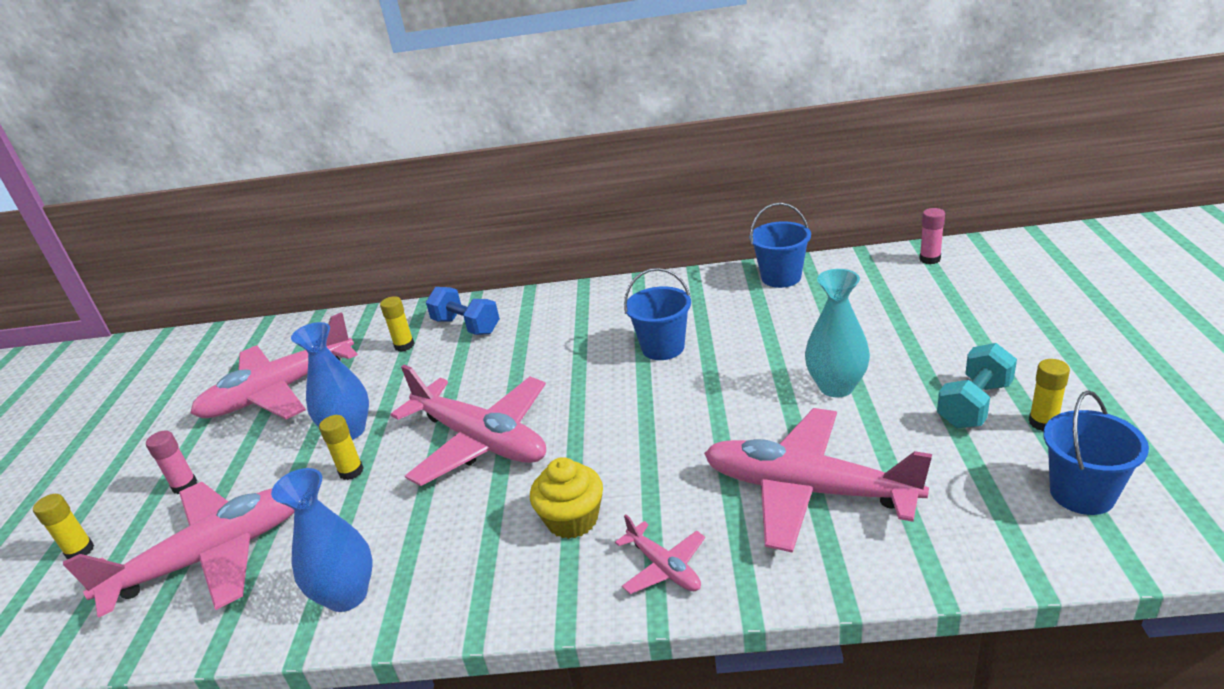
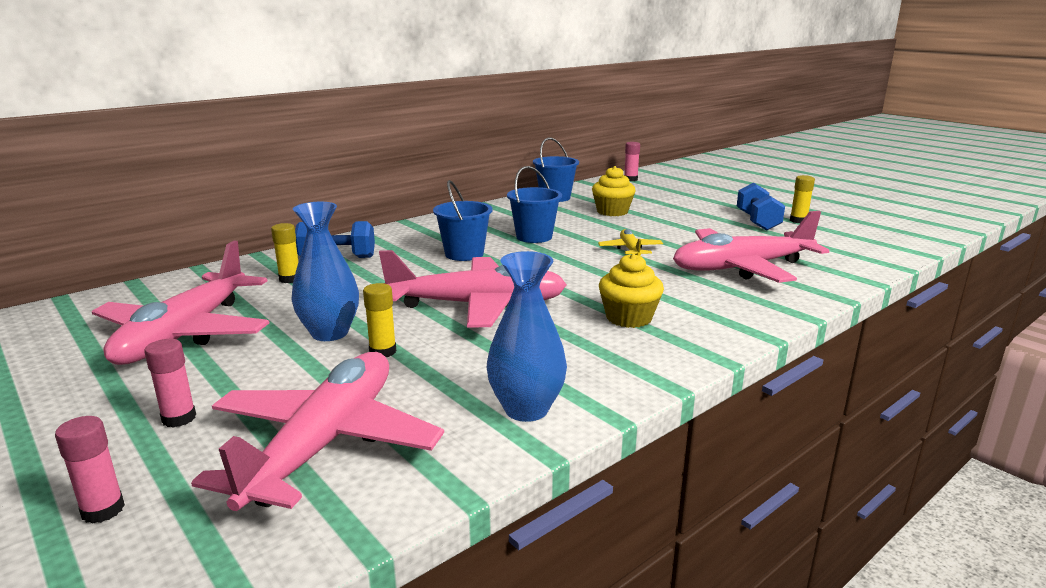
camera: 45 degrees left, 10 degrees down
yellow glue stick [33,494,94,560] -> pink glue stick [55,416,125,524]
pink plane [615,514,705,594] -> none
turquoise vase [805,269,870,397] -> none
turquoise dumbbell [937,343,1017,428] -> blue dumbbell [737,182,785,231]
blue bucket [1043,391,1149,515] -> blue bucket moved to [433,180,493,261]
none -> yellow cupcake [592,166,636,216]
none -> yellow plane [598,229,663,256]

